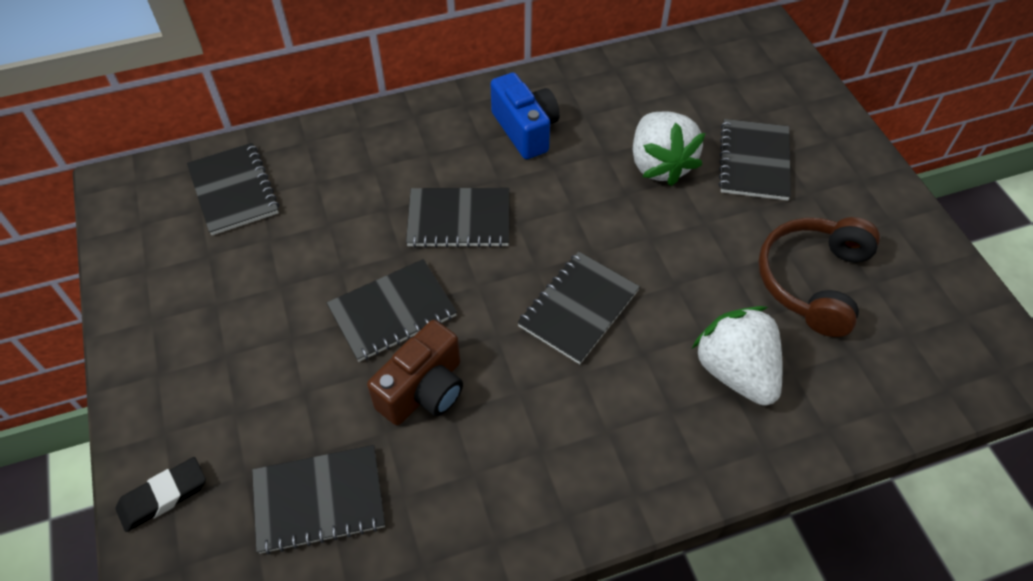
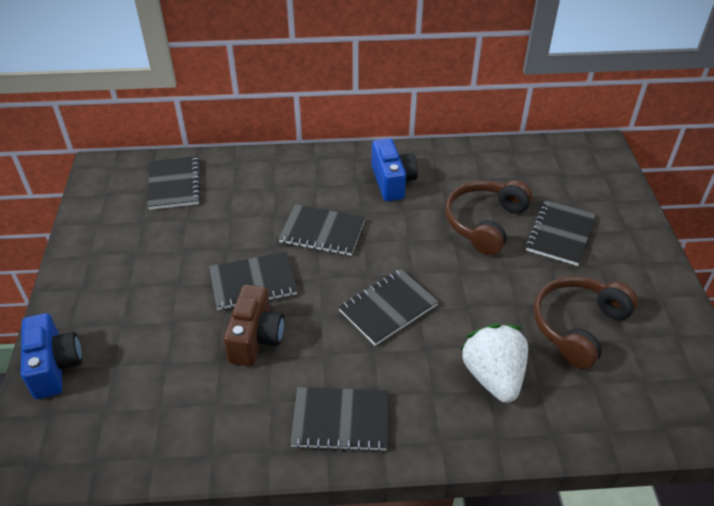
camera: 15 degrees right, 10 degrees down
black eraser [116,457,206,532] -> blue camera [21,313,82,399]
black notebook [252,445,385,555] -> black notebook moved to [290,387,388,452]
brown camera [367,320,463,425] -> brown camera turned 45 degrees counterclockwise [223,285,284,366]
white strawberry [633,111,705,186] -> brown headphones [445,180,533,255]

